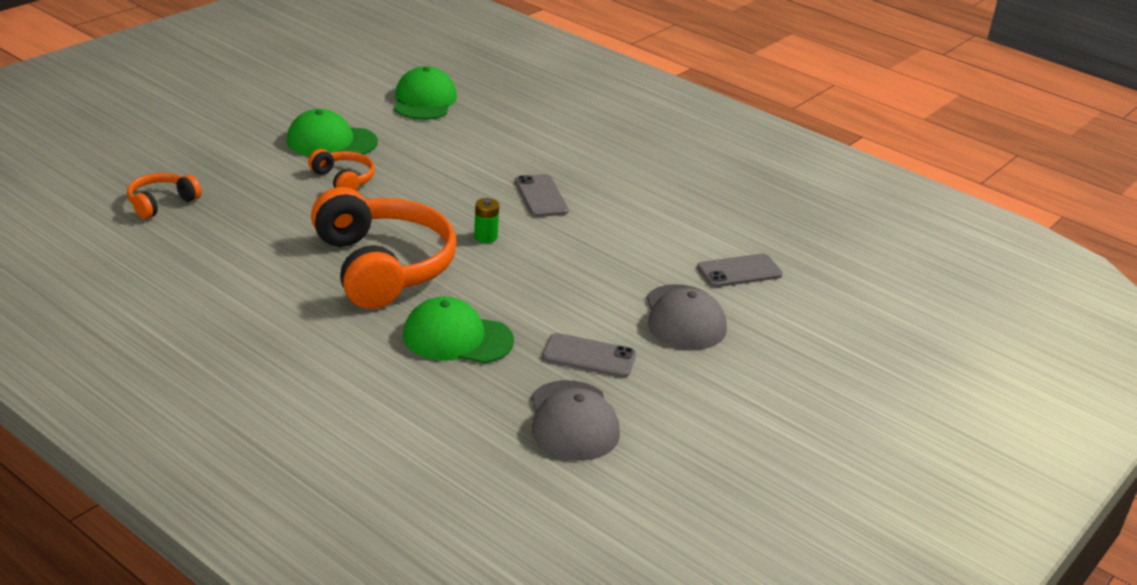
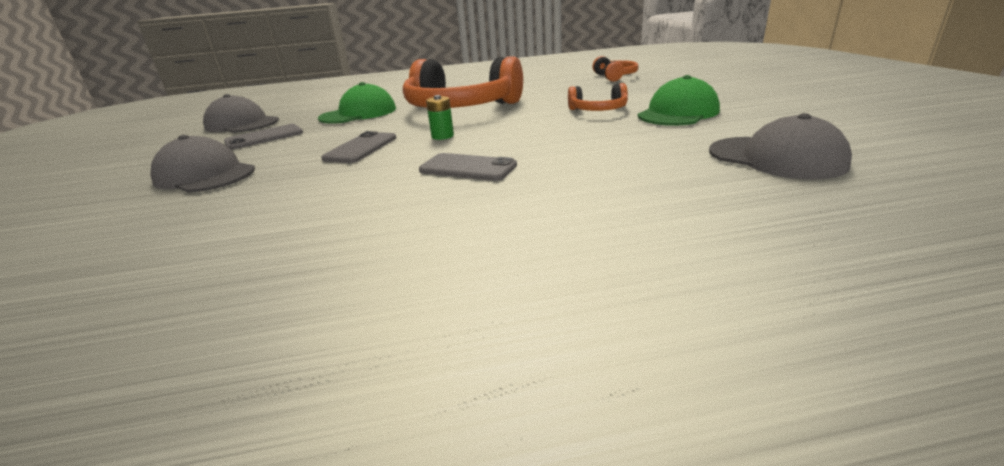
camera: 135 degrees right, 5 degrees down
green cap [394,66,457,120] -> grey cap [709,113,852,180]
grey phone [697,254,783,287] -> grey phone moved to [321,131,396,163]

